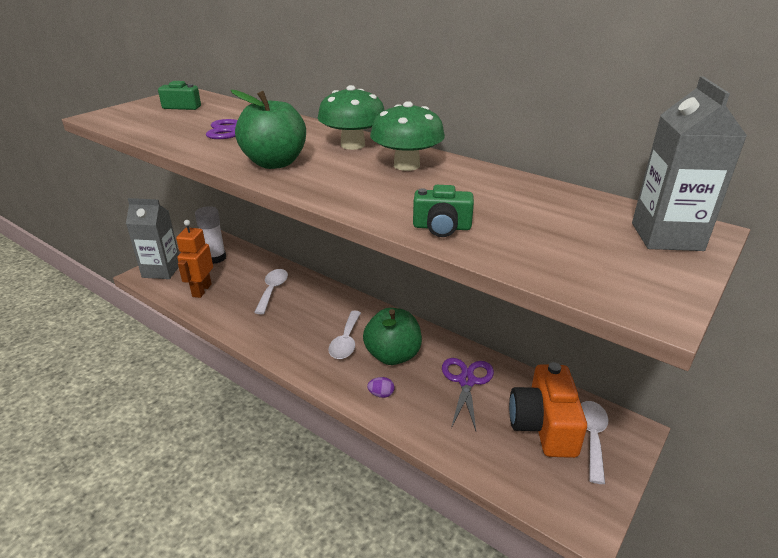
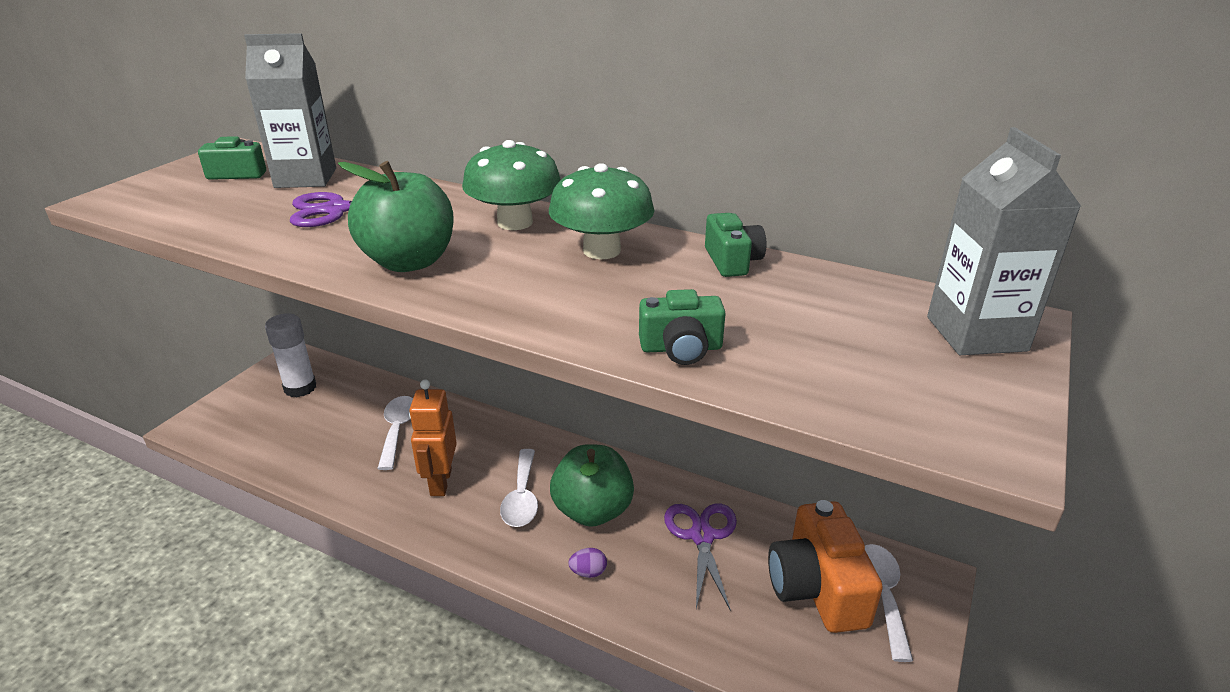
camera: 10 degrees left, 0 degrees up
grey carton [126,198,179,279] -> grey carton moved to [244,33,336,188]
orange robot [176,220,213,298] -> orange robot moved to [409,380,457,496]
none -> green camera [705,213,767,277]

